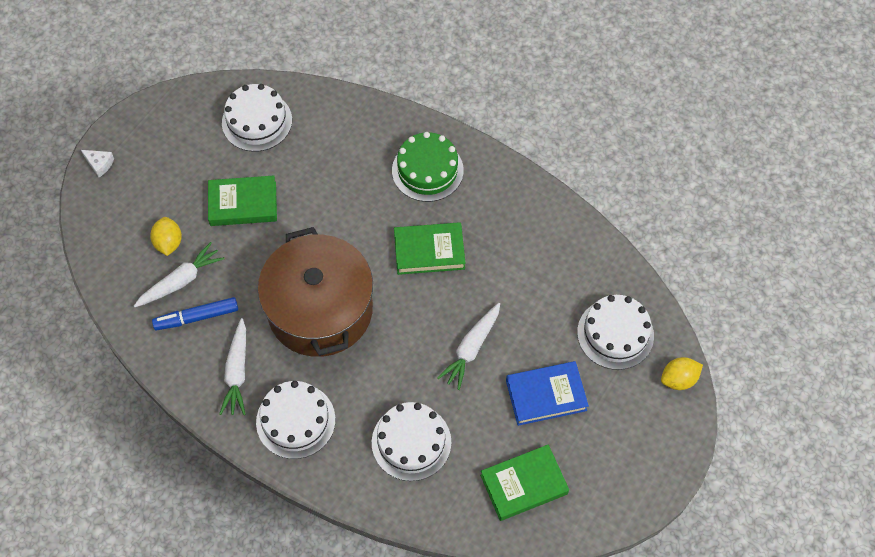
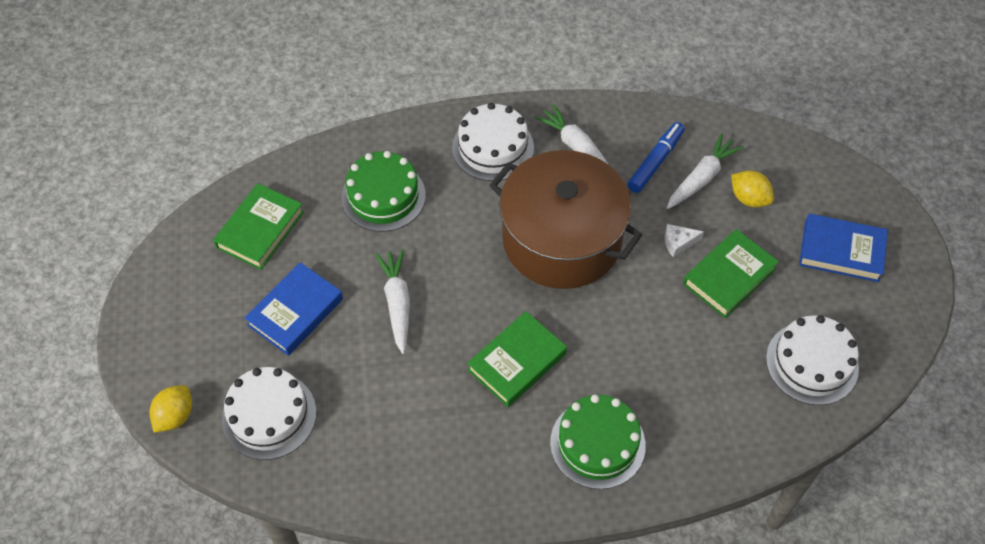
camera: 140 degrees right, 5 degrees down
white cheese [81,150,114,177] -> white cheese moved to [665,224,704,258]
white carrot [134,242,224,307] -> white carrot turned 150 degrees counterclockwise [667,133,744,209]
white cake [372,402,451,481] -> green cake [341,151,426,232]
none -> blue book [799,213,888,282]

